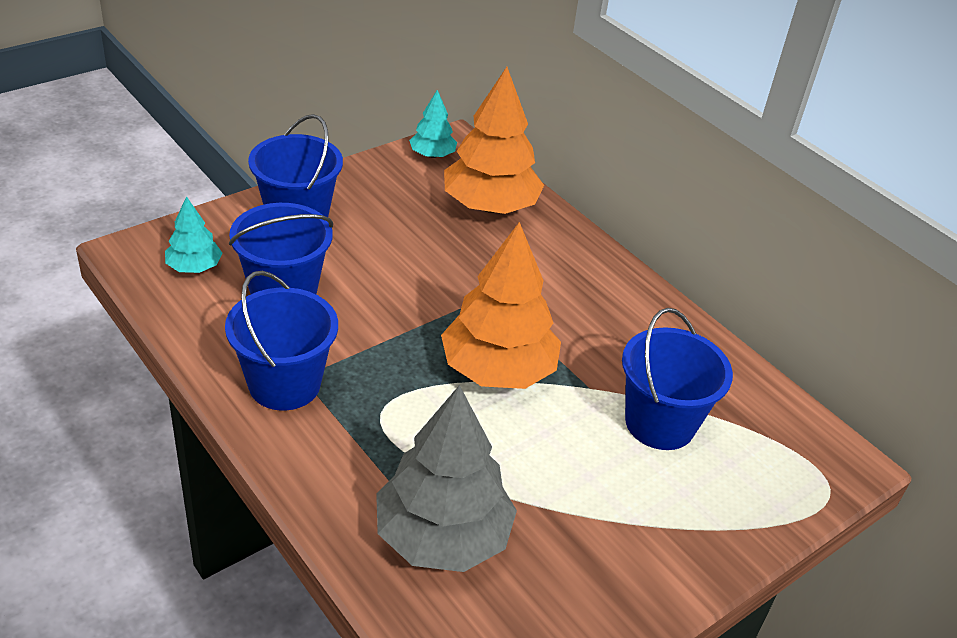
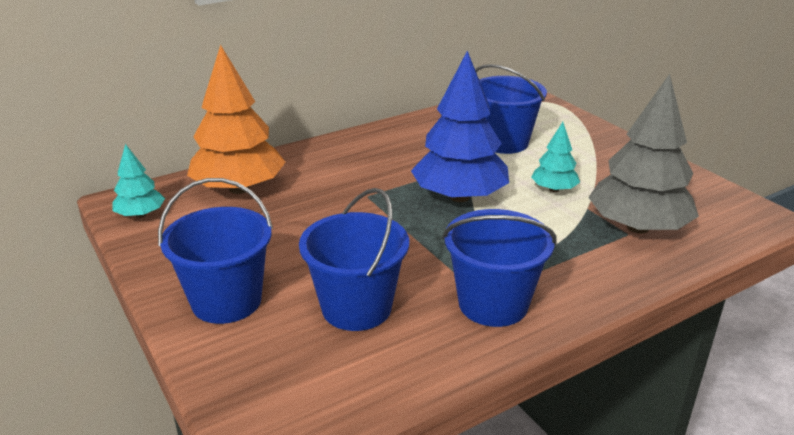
camera: 80 degrees left, 10 degrees down
turquoise tree [165,196,222,273] -> turquoise tree moved to [531,122,580,192]
orange tree [441,222,561,389] -> blue tree [411,51,509,202]

